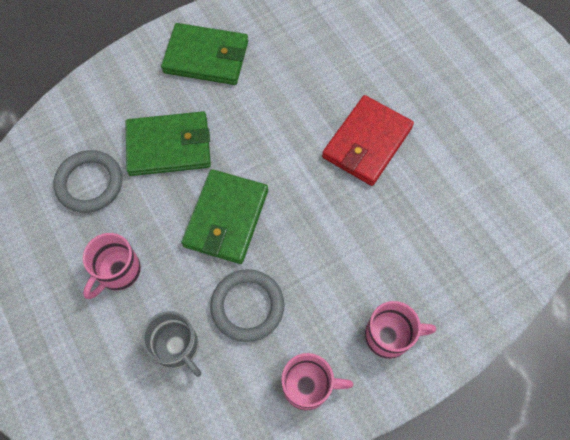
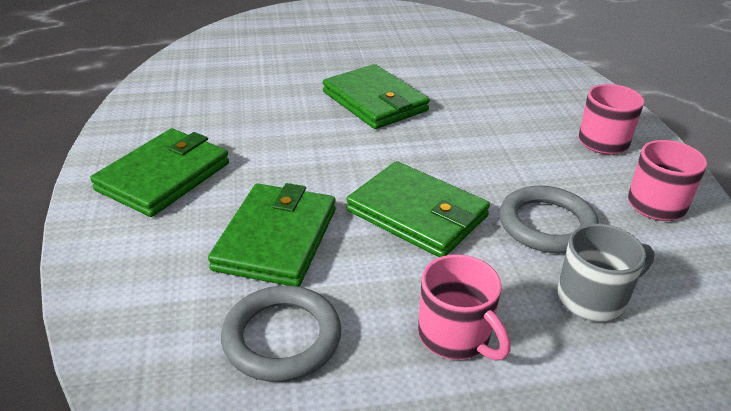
camera: 70 degrees left, 30 degrees down
red wallet [322,95,414,186] -> green wallet [323,64,430,129]

